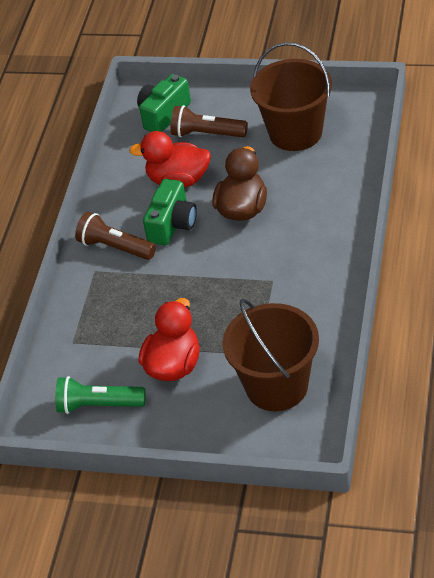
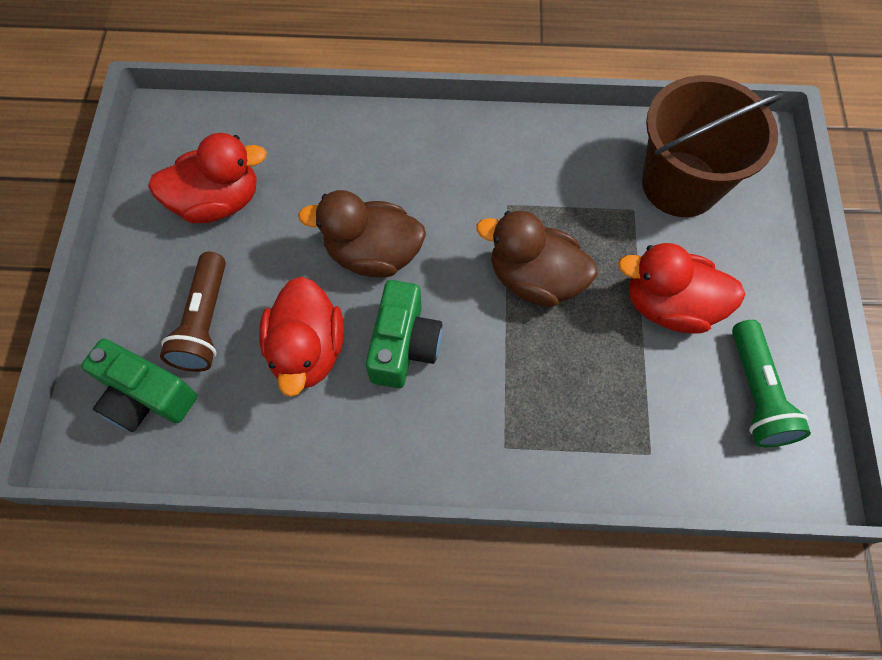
camera: 105 degrees left, 20 degrees up
brown flashlight [75,212,156,260] -> none
green camera [143,179,197,245] -> green camera turned 90 degrees clockwise [366,280,442,388]
brown bucket [250,42,332,151] -> red duck [148,133,267,223]
none -> brown duck [476,211,597,307]

